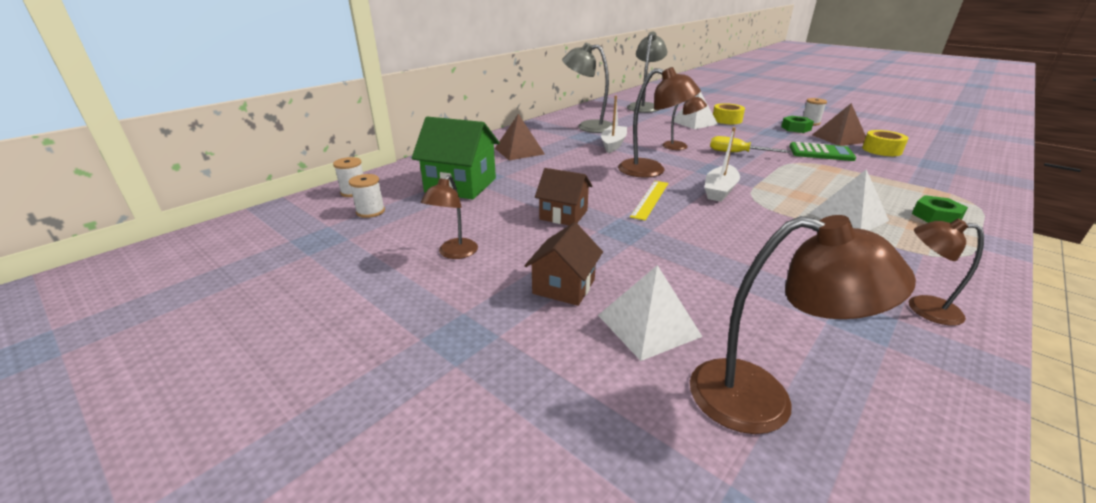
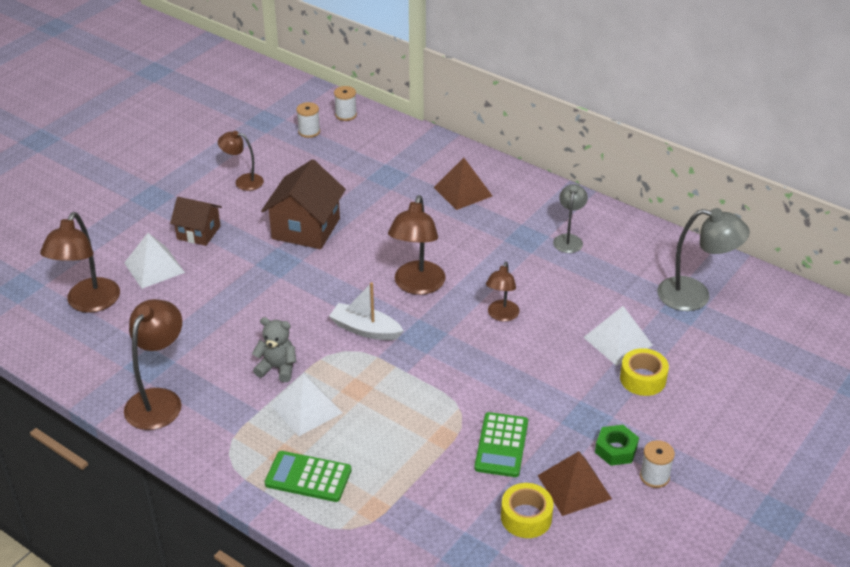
camera: 85 degrees right, 10 degrees up
green house [412,117,500,200] -> none
brown house [535,168,593,225] -> brown house [261,159,346,249], size x1.61
grey lamp [562,43,613,133] -> grey lamp [553,184,588,253], size x0.60
white boat [601,95,627,153] -> none
yellow ruler [630,181,668,221] -> none
yellow screwdriver [710,136,790,153] -> none
brown lamp [909,218,984,326] -> brown lamp [124,299,182,430], size x1.66
green nut [912,195,968,223] -> green calculator [265,451,351,502]
none -> grey teddy bear [252,317,296,382]

